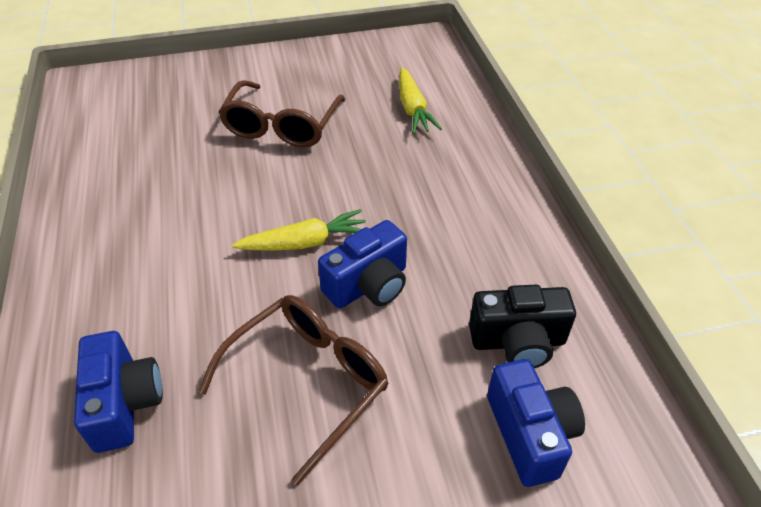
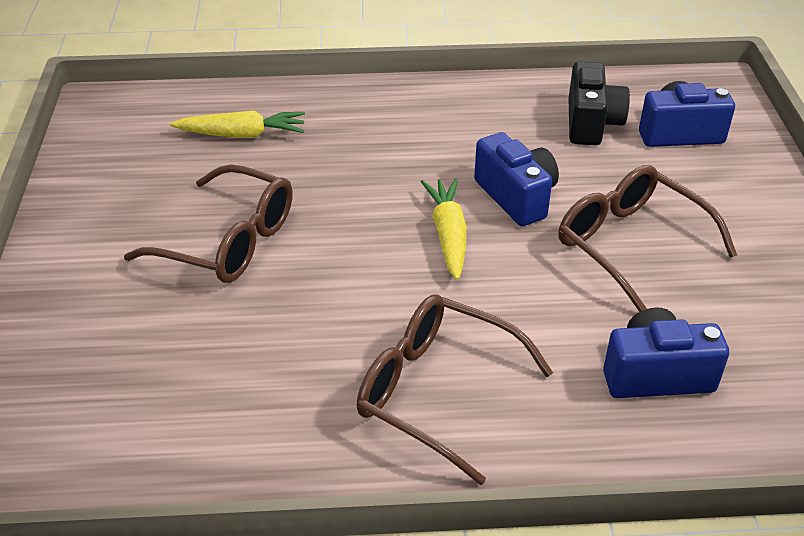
camera: 80 degrees left, 5 degrees down
none -> brown glasses [356,294,553,485]

